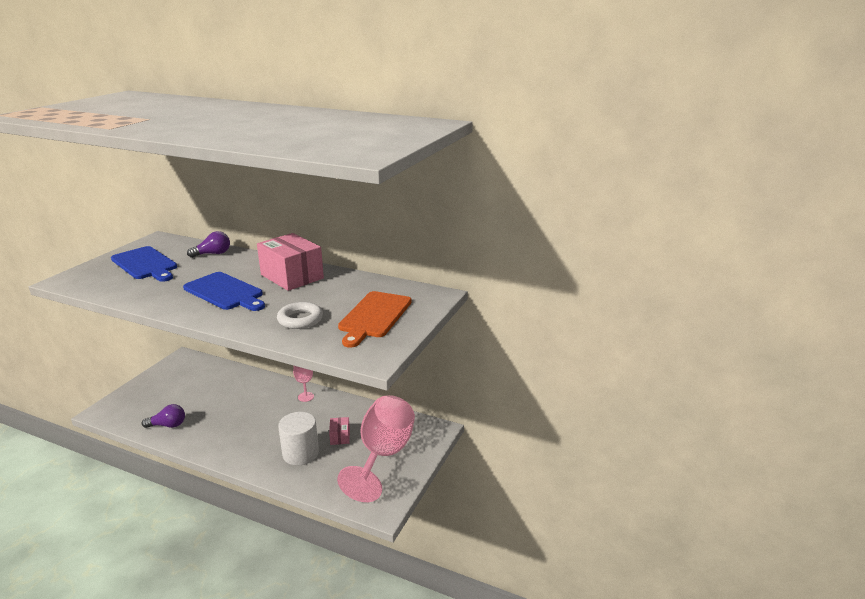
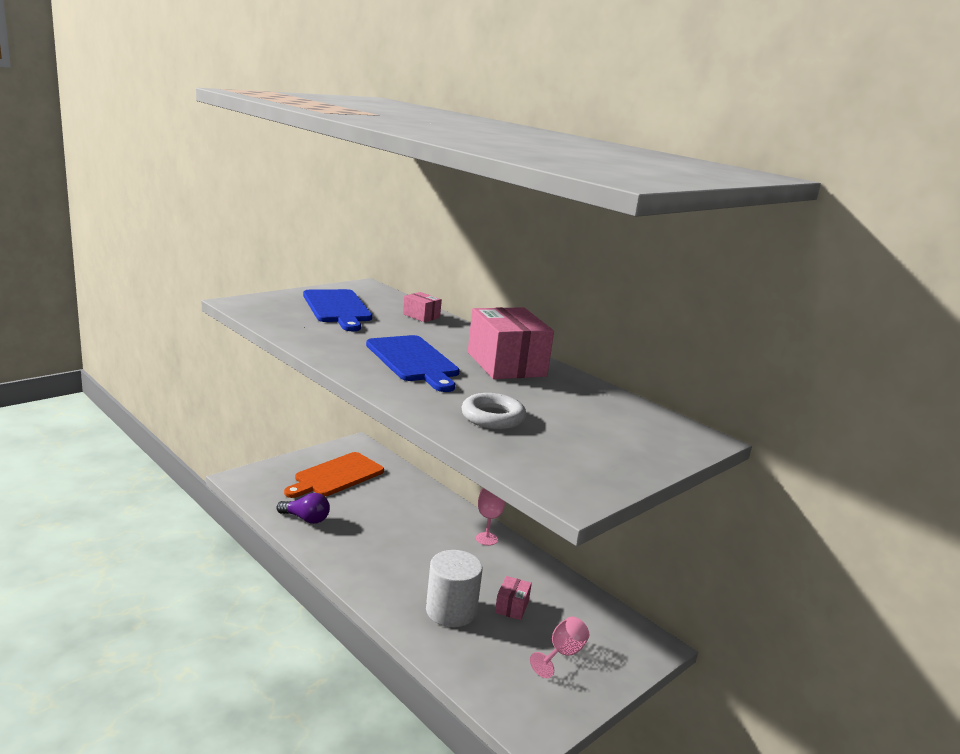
camera: 20 degrees right, 5 degrees down
purple light bulb [187,231,230,258] -> pink box [403,292,442,322]
pink goblet [337,395,415,502] -> pink goblet [530,617,589,678], size x0.43
orange cutting board [338,291,412,348] -> orange cutting board moved to [284,452,384,498]

